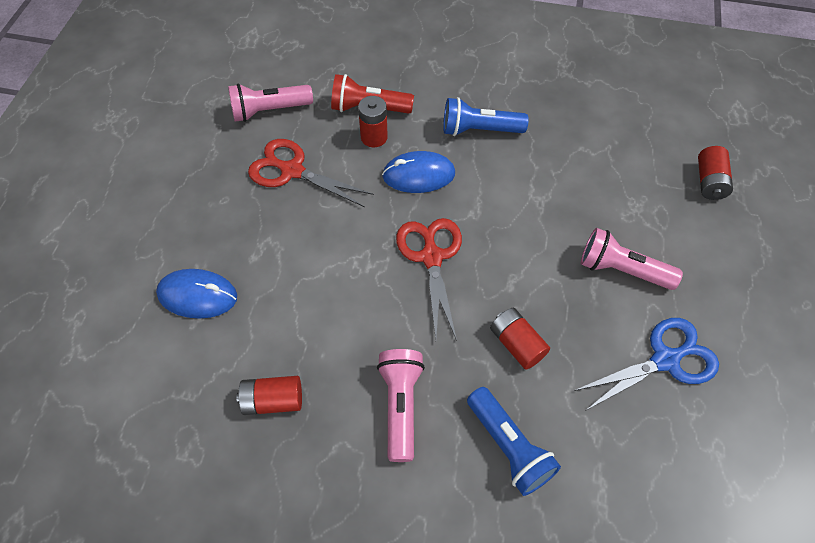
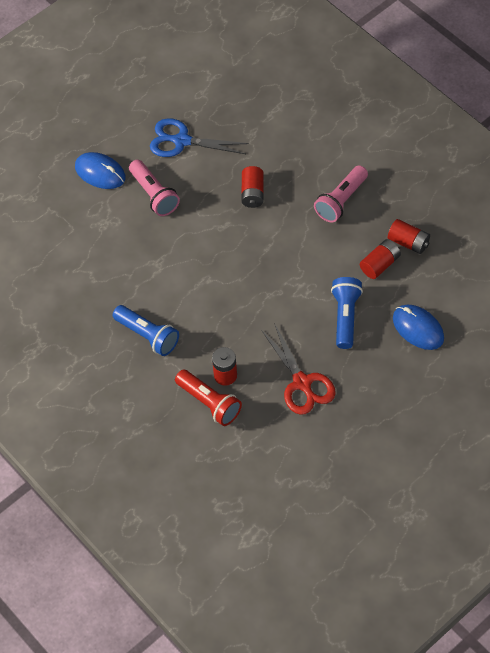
camera: 140 degrees left, 0 degrees up
pink flashlight [228,83,313,122] -> none
blue mouse [382,151,455,193] -> blue mouse moved to [75,152,126,189]
red scissors [396,218,462,341] -> none
blue flashlight [467,387,561,496] -> blue flashlight moved to [331,277,363,349]
red battery [698,146,733,200] -> red battery moved to [360,239,401,279]

